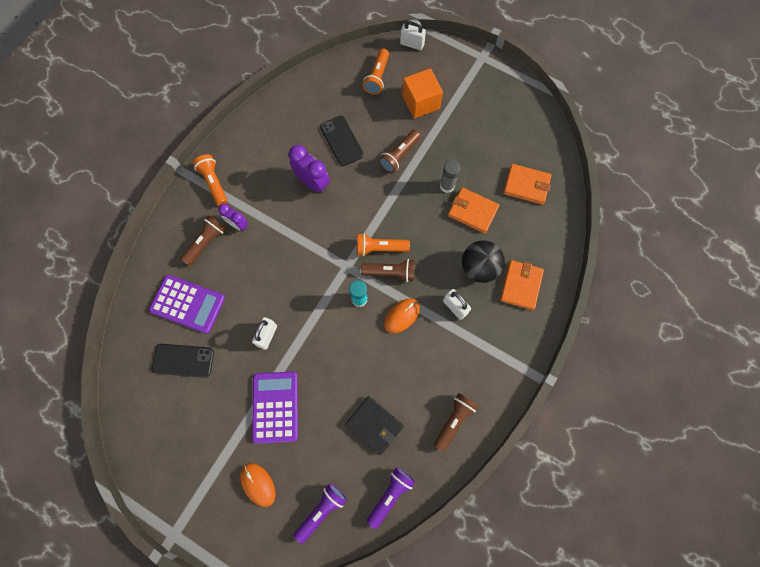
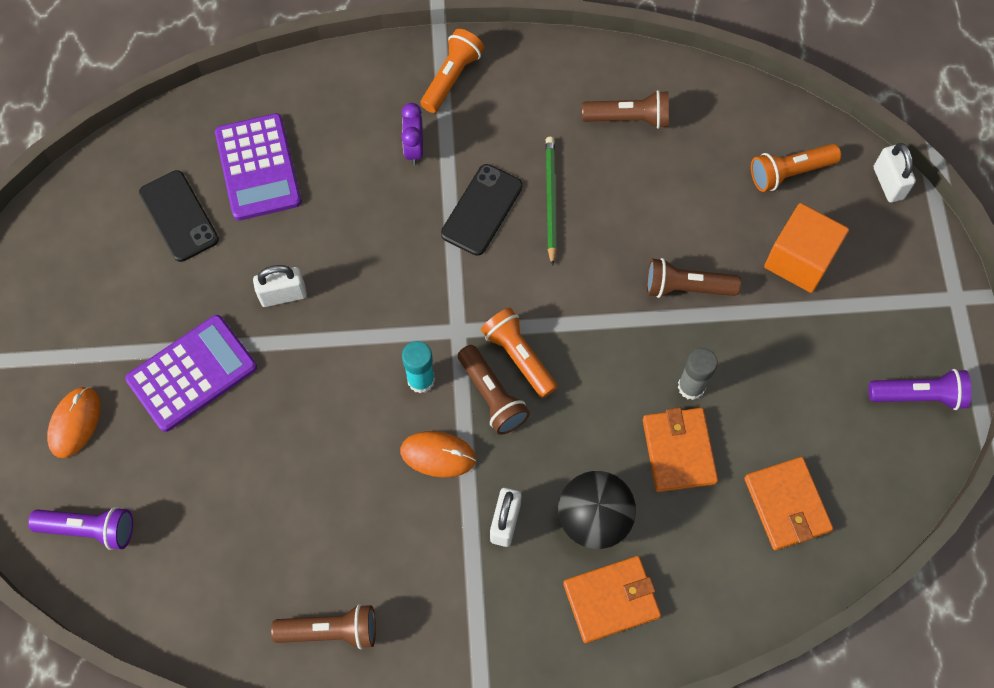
camera: 55 degrees right, 5 degrees down
brown flashlight [180,215,226,266] -> brown flashlight moved to [582,90,669,129]
purple clock [289,145,330,193] -> green pencil [545,137,557,266]
black phone [320,116,364,166] -> black phone moved to [441,164,523,256]
black wallet [345,396,404,455] -> none
purple flashlight [367,467,415,529] -> purple flashlight moved to [869,369,971,410]

